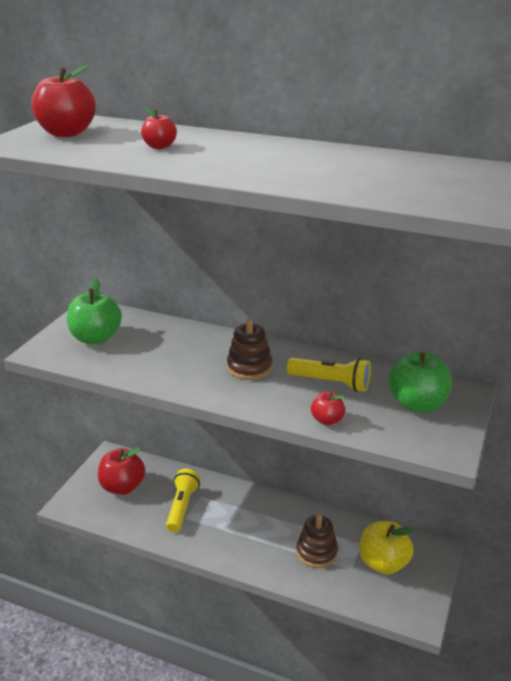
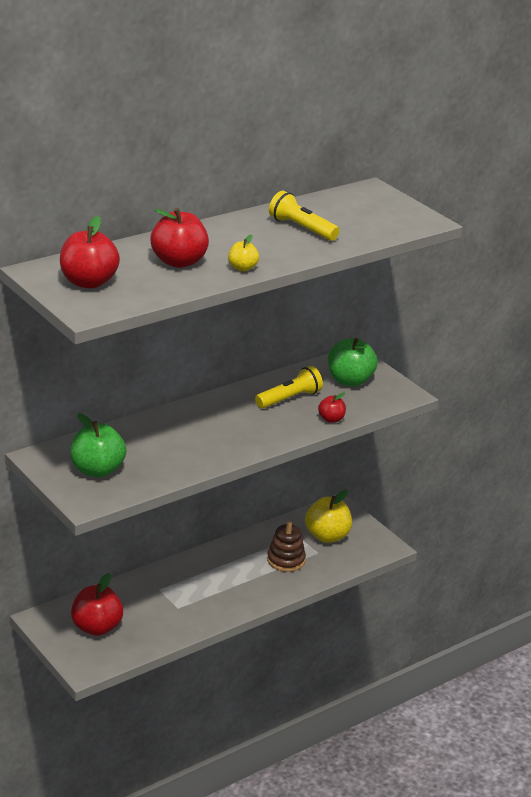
camera: 60 degrees left, 0 degrees up
red apple [141,108,177,149] -> red apple [150,208,209,268], size x1.86
yellow flashlight [166,469,200,532] -> yellow flashlight moved to [269,191,340,241]
brown stacking toy [227,318,272,380] -> none
none -> yellow apple [228,235,259,271]

